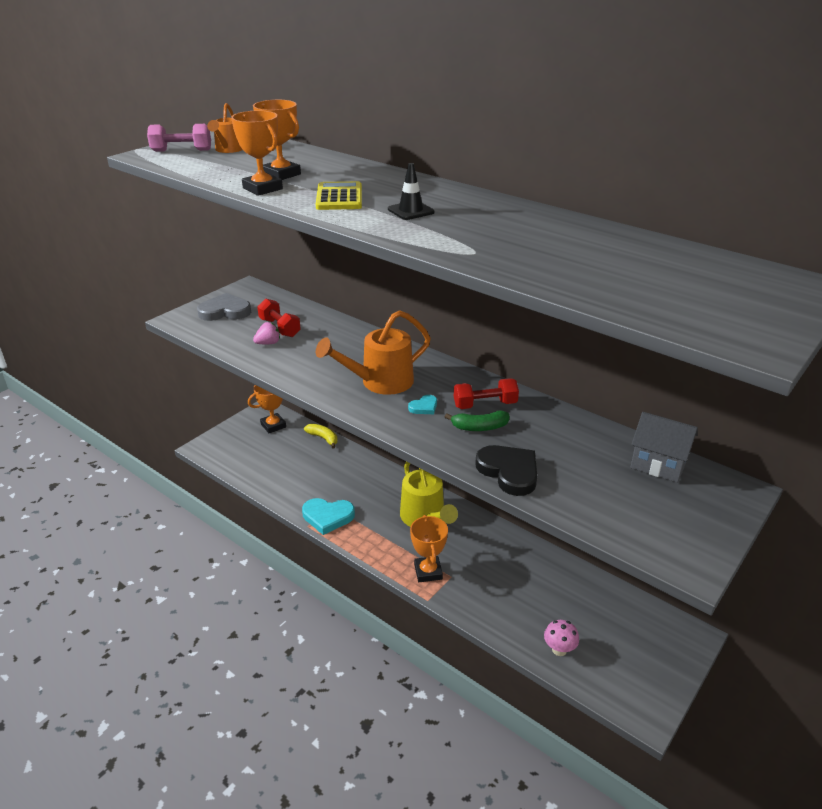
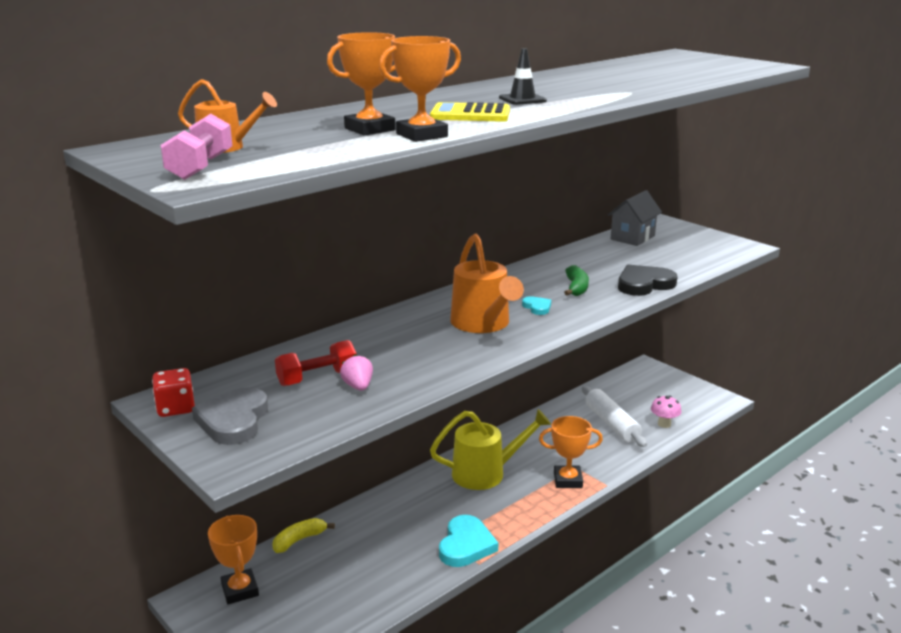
camera: 80 degrees left, 10 degrees down
red dumbbell [454,378,519,409] -> none
none -> red dice [152,368,195,417]
none -> white rolling pin [582,386,647,447]

